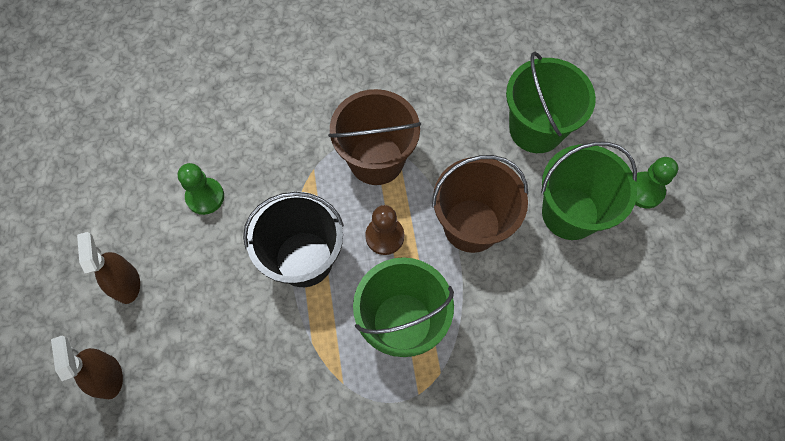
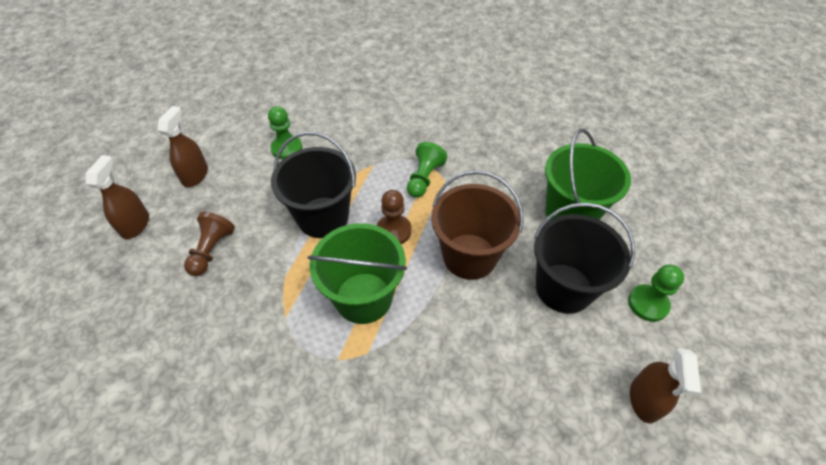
camera: 30 degrees right, 15 degrees down
brown bucket [328,89,421,185] -> green pawn [407,142,447,198]
green bucket [541,142,637,240] -> black bucket [534,203,635,314]
none -> brown pawn [184,212,235,276]
none -> brown spray bottle [630,348,701,423]

